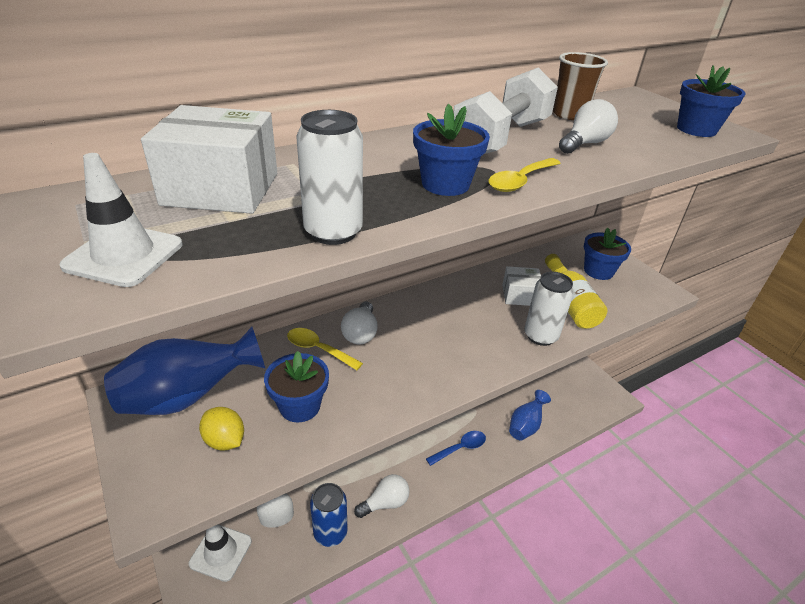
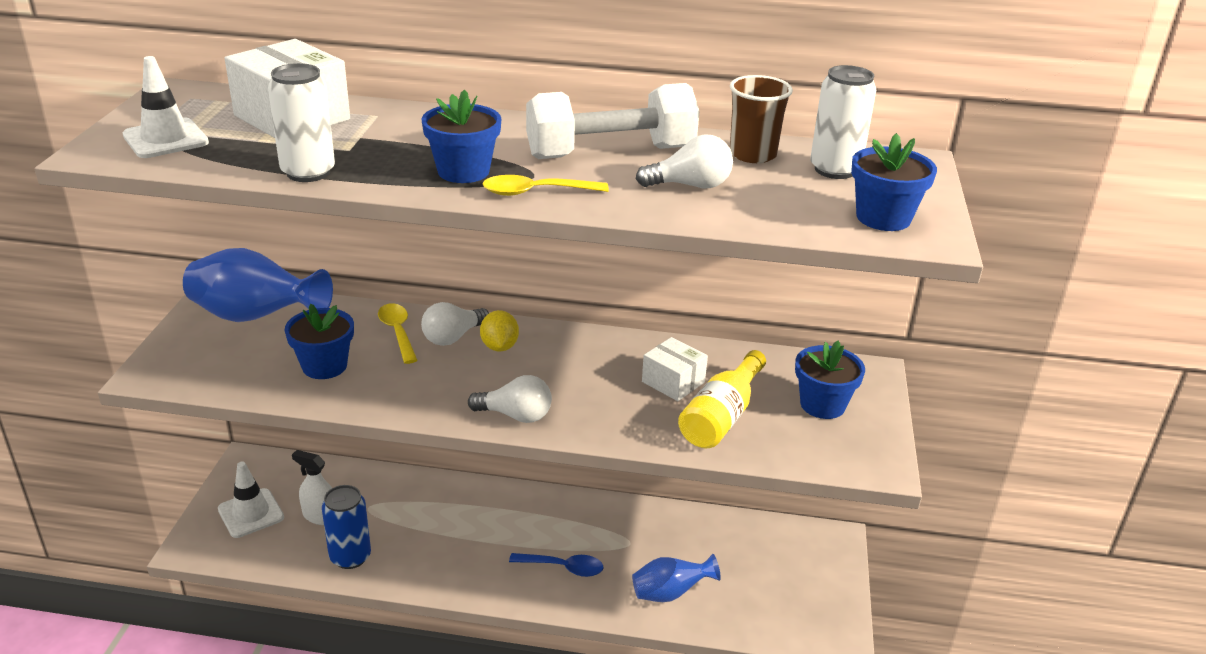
camera: 40 degrees right, 5 degrees down
yellow lemon [199,407,244,451] -> yellow lemon moved to [480,310,519,352]
white light bulb [354,474,410,518] -> white light bulb moved to [468,375,552,423]
white can [524,272,574,346] -> white can moved to [810,65,876,179]

